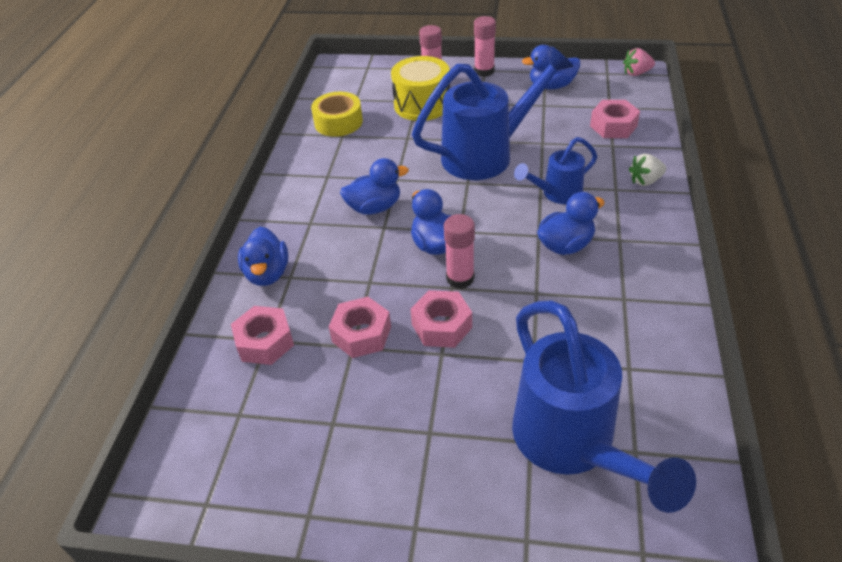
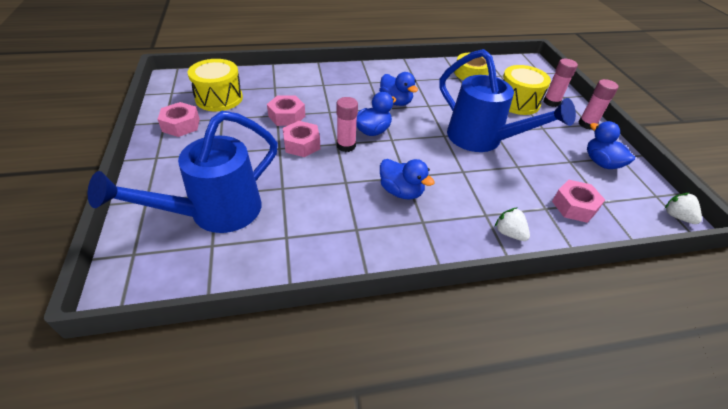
camera: 65 degrees right, 0 degrees up
pink nut [231,306,294,365] -> pink nut moved to [157,102,200,137]
blue duck [238,227,288,286] -> none
blue watering can [514,137,597,204] -> none
pink strawberry [623,48,655,76] -> white strawberry [665,193,702,224]
none -> yellow drum [188,59,243,111]

